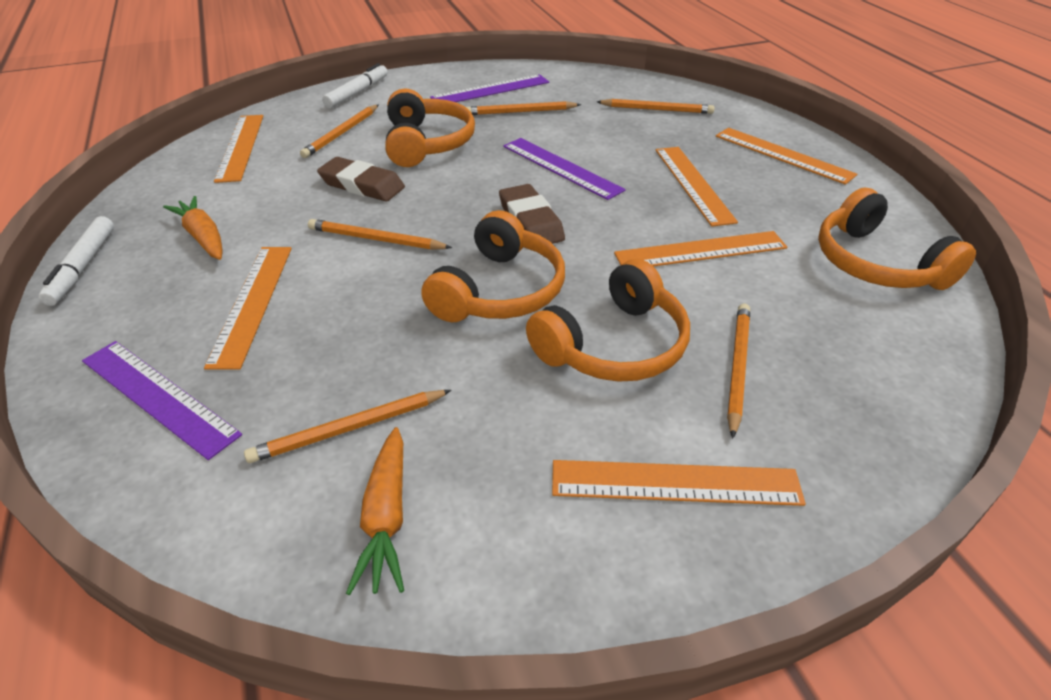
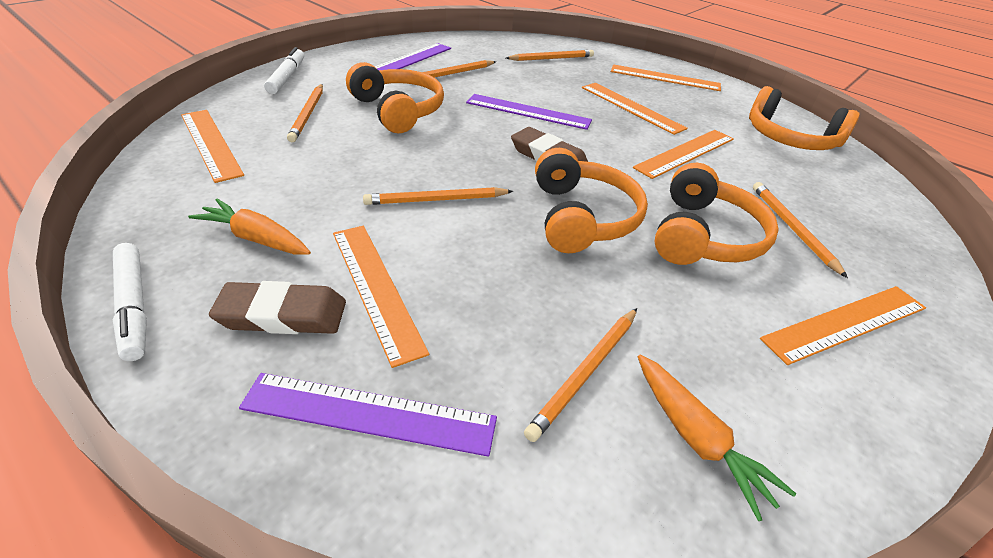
camera: 30 degrees left, 0 degrees up
brown eraser [317,157,405,201] -> brown eraser moved to [209,281,346,334]

